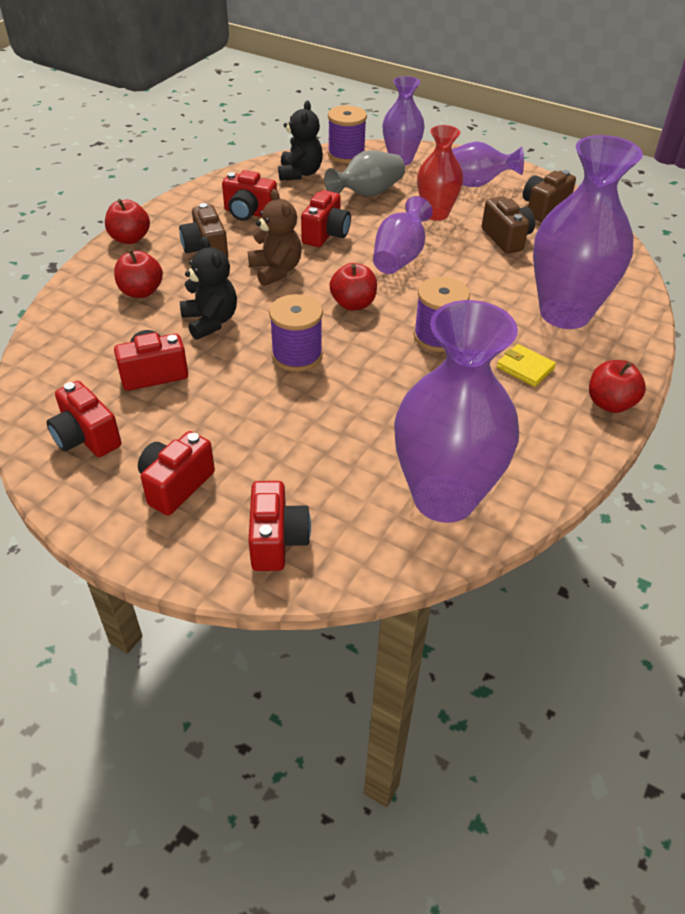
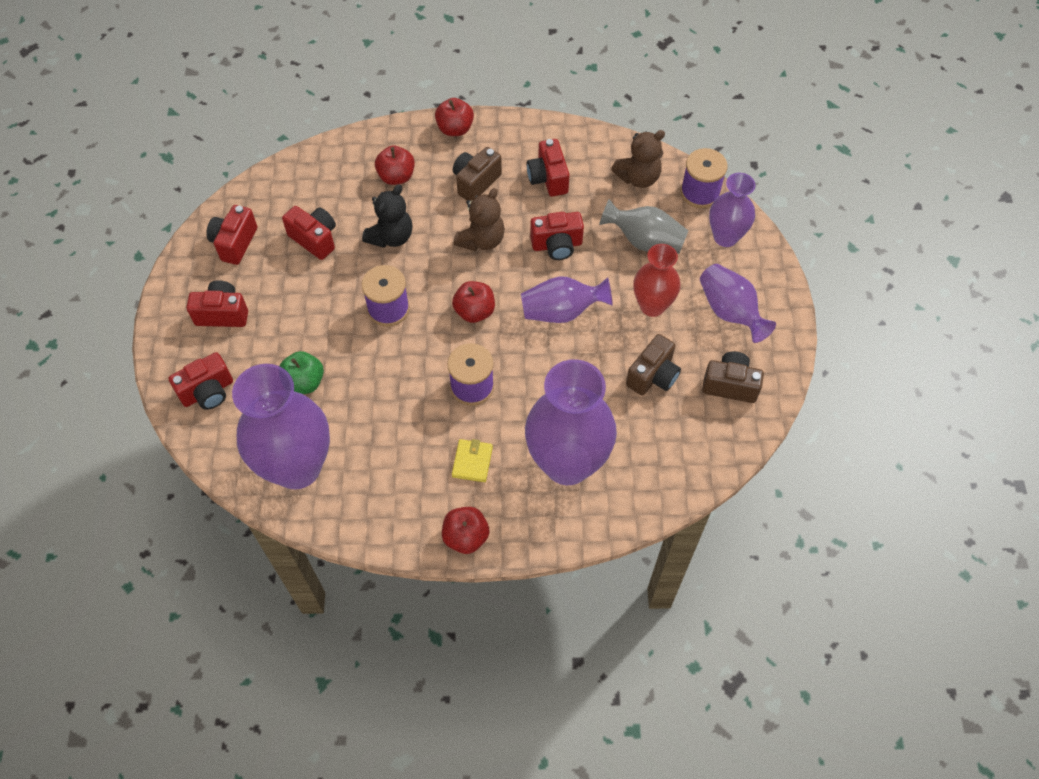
camera: 60 degrees right, 15 degrees up
black teddy bear [278,100,323,181] -> brown teddy bear [611,130,665,188]
none -> green apple [280,351,324,394]

